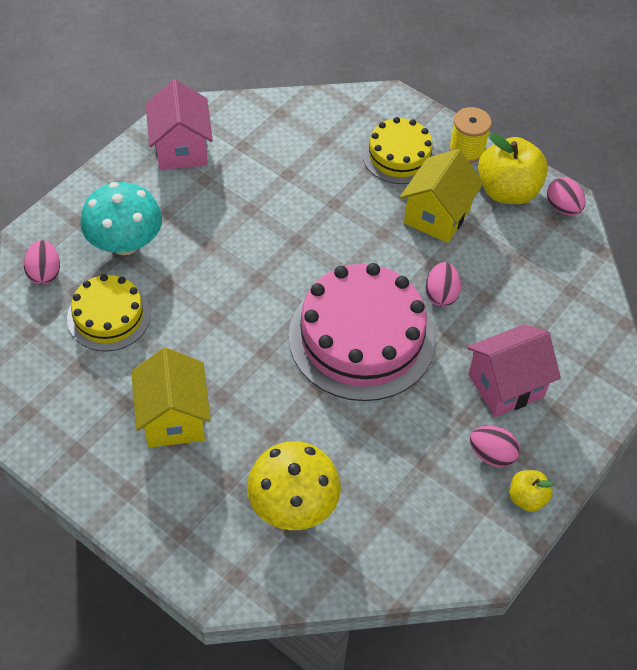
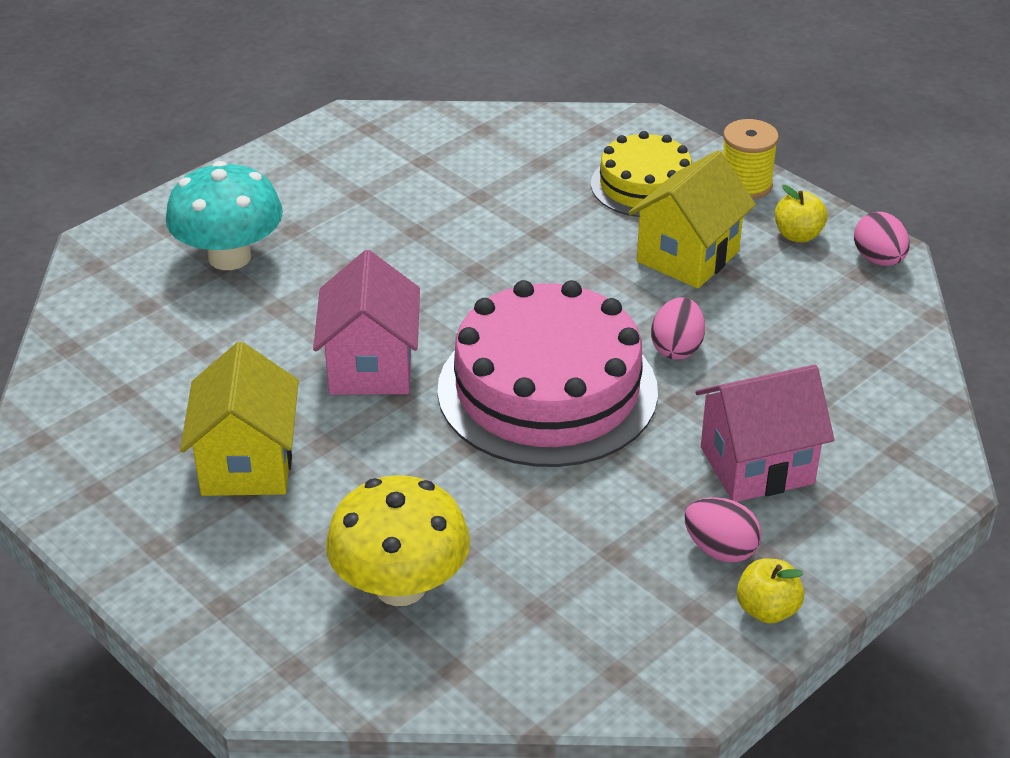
camera: 10 degrees right, 15 degrees down
pink egg [24,240,60,285] -> none
yellow cake [67,274,151,351] -> none
pink house [146,79,213,170] -> pink house moved to [313,250,420,395]
yellow apple [478,133,548,204] -> yellow apple [775,185,828,242], size x0.52

